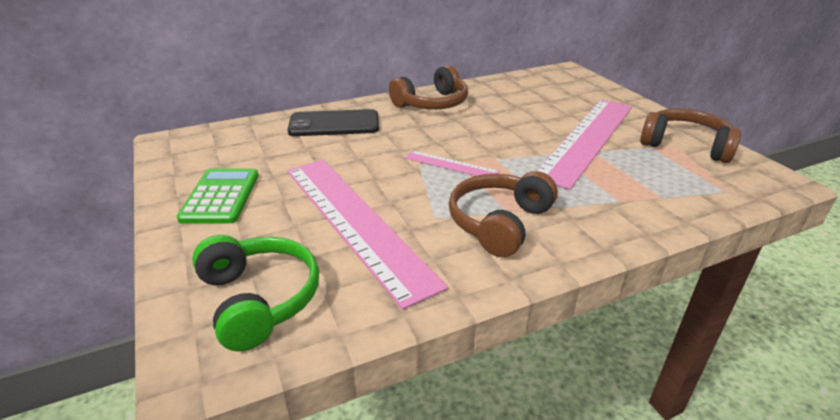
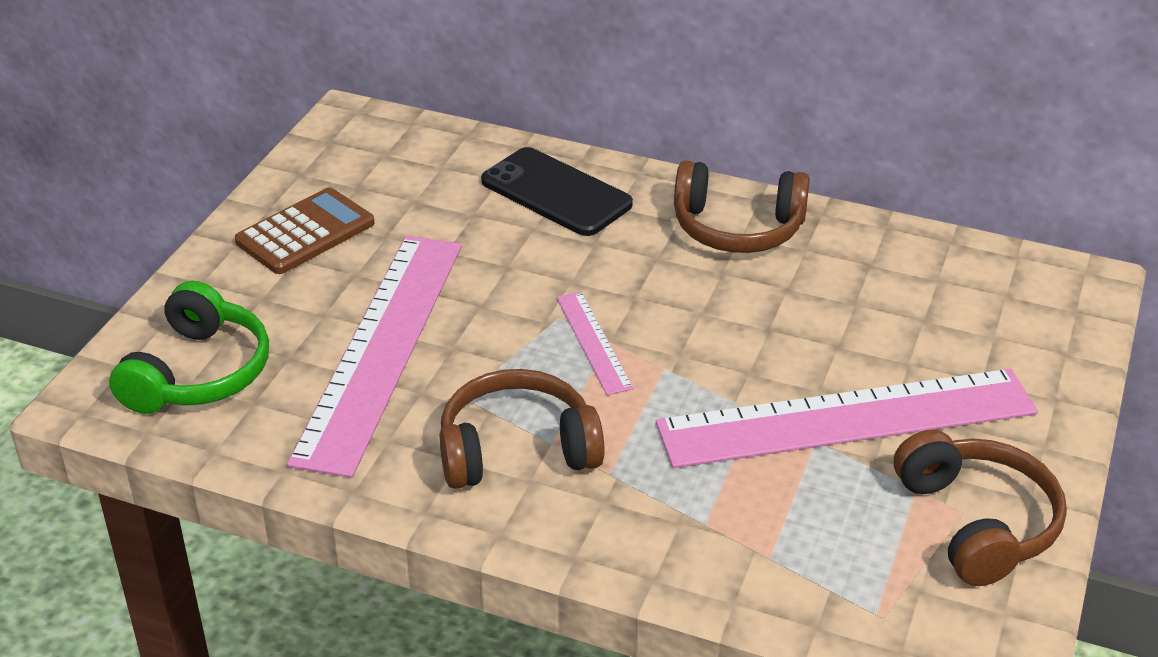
camera: 45 degrees right, 5 degrees up
green calculator [177,169,259,223] -> brown calculator [235,187,375,274]

